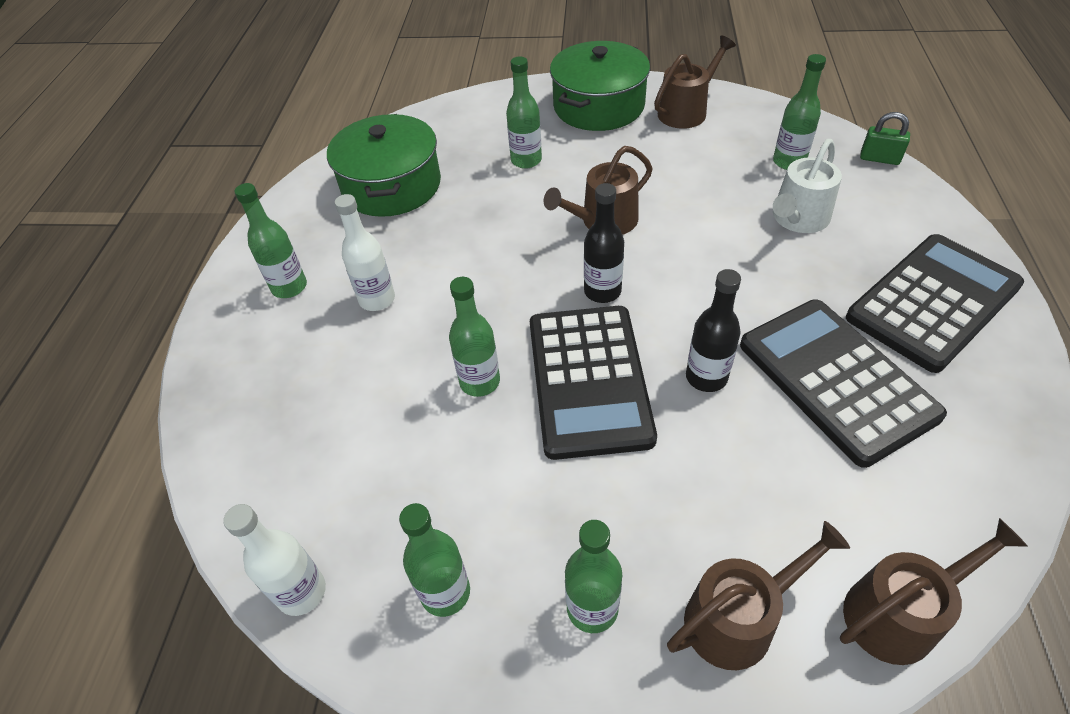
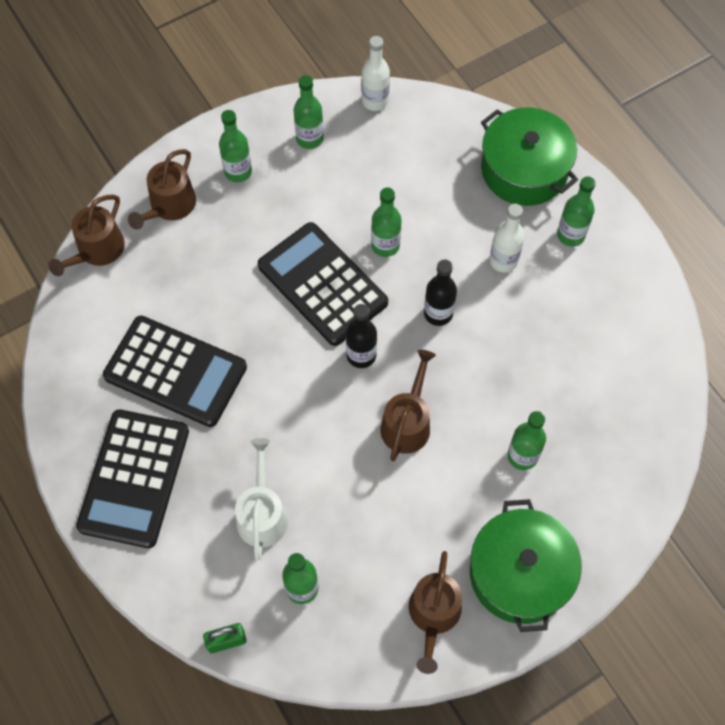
camera: 140 degrees right, 15 degrees up
green pot [327,114,441,217] -> green pot moved to [481,107,578,206]
black bottle [686,269,741,392] -> black bottle moved to [424,259,457,326]

